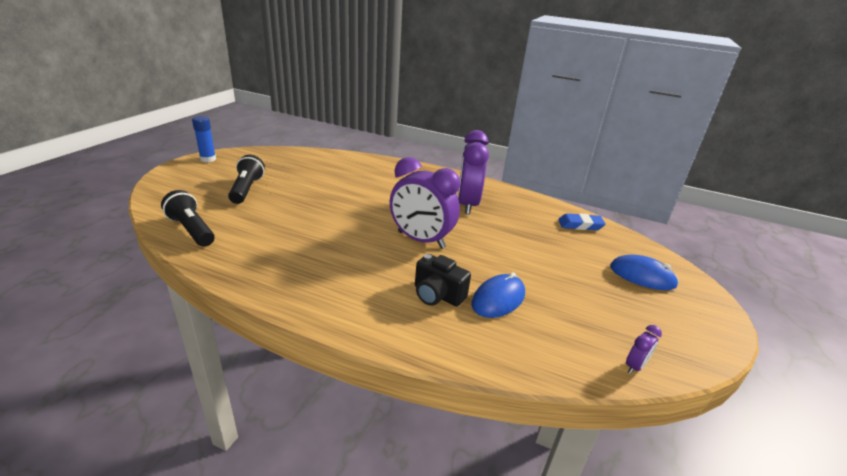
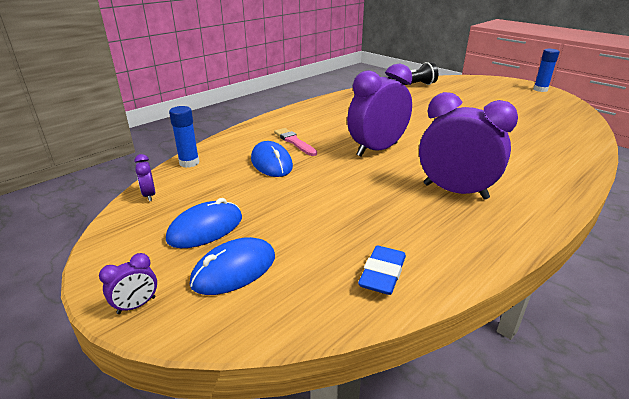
camera: 115 degrees right, 0 degrees up
black flashlight [228,155,265,204] -> none
black camera [415,254,471,306] -> pink brush [274,128,317,156]
none -> purple clock [99,253,157,314]
none -> blue mouse [166,198,242,248]
none -> blue glue stick [169,106,199,168]

